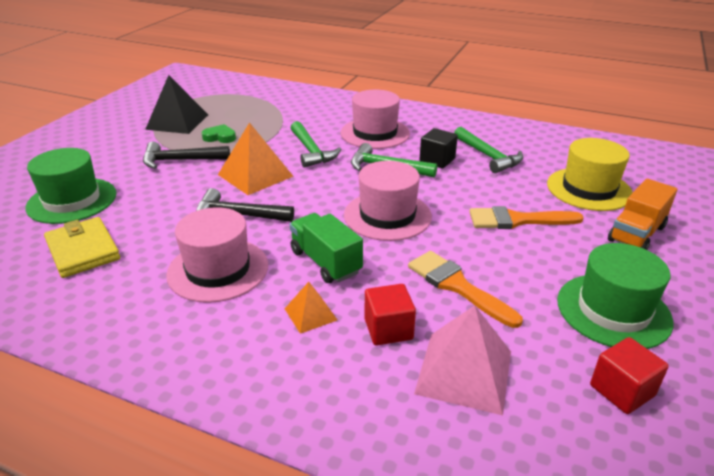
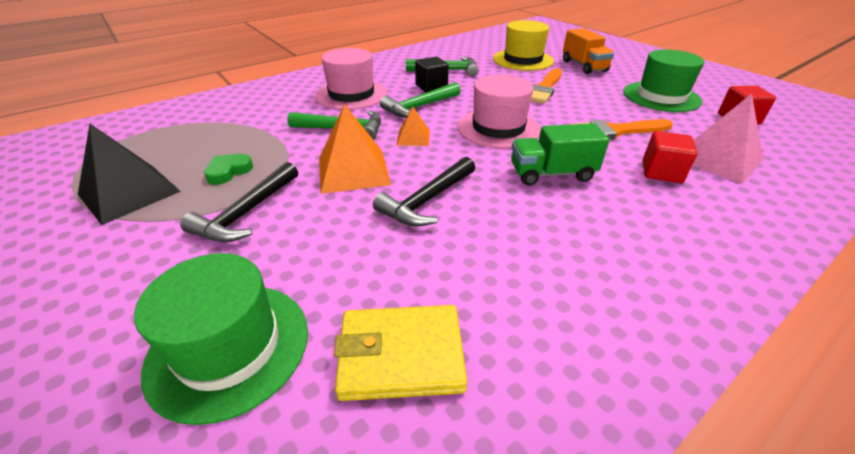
camera: 60 degrees left, 5 degrees up
pink hat [166,207,268,303] -> none
orange pyramid [285,282,337,334] -> orange pyramid moved to [396,106,430,146]

